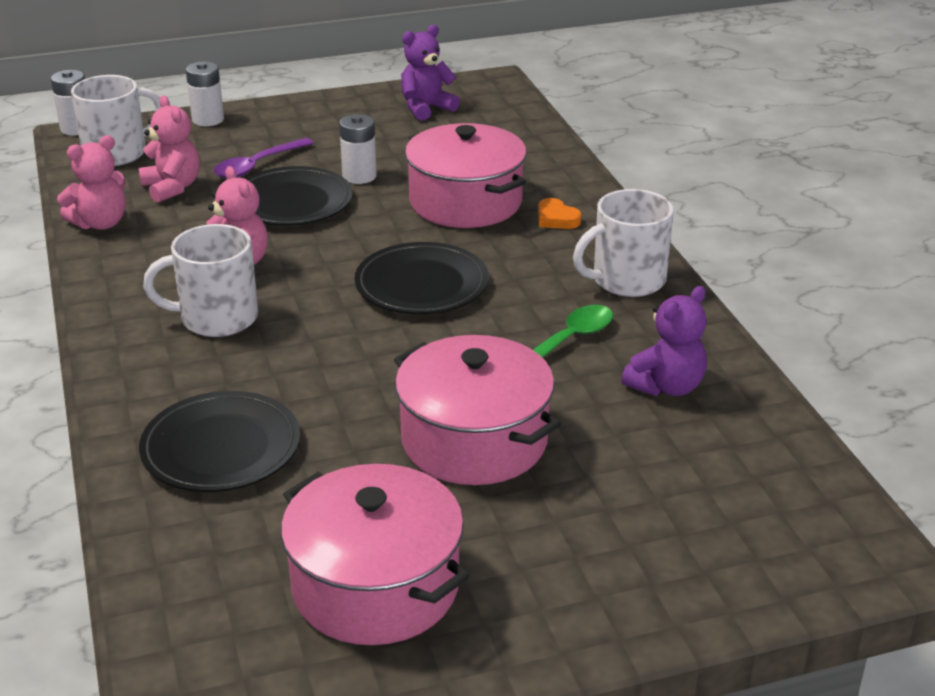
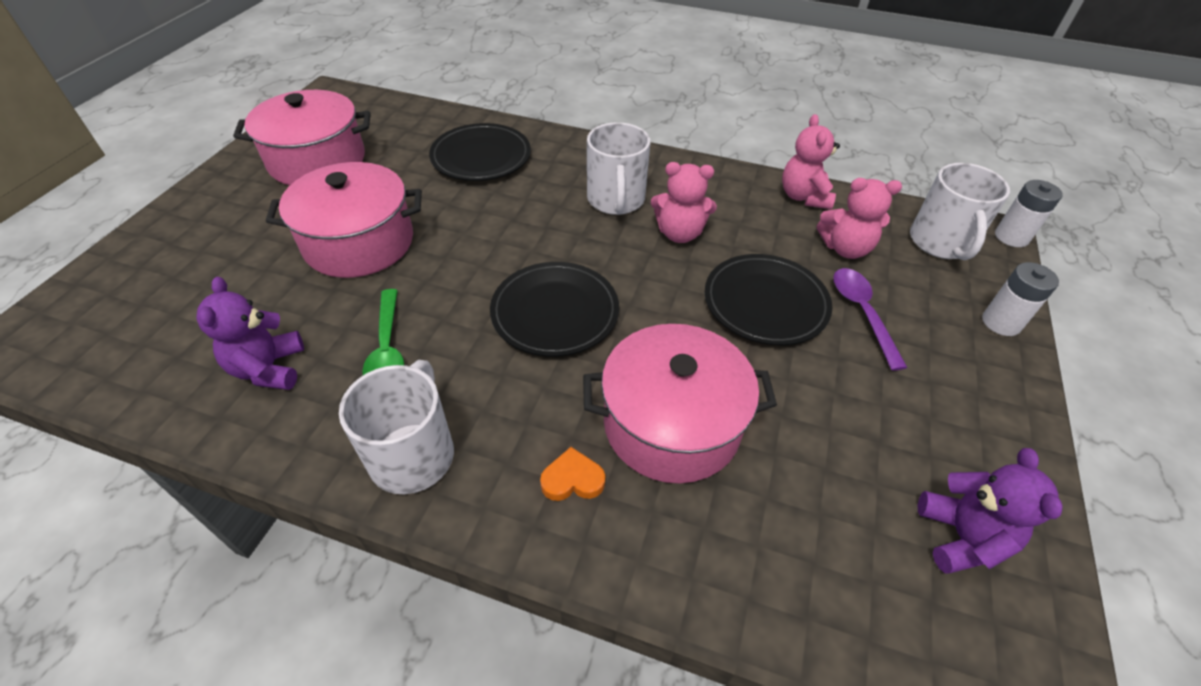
camera: 125 degrees right, 15 degrees up
white mug [143,224,258,337] -> white mug turned 150 degrees clockwise [587,122,651,215]
white battery [339,114,377,184] -> none

